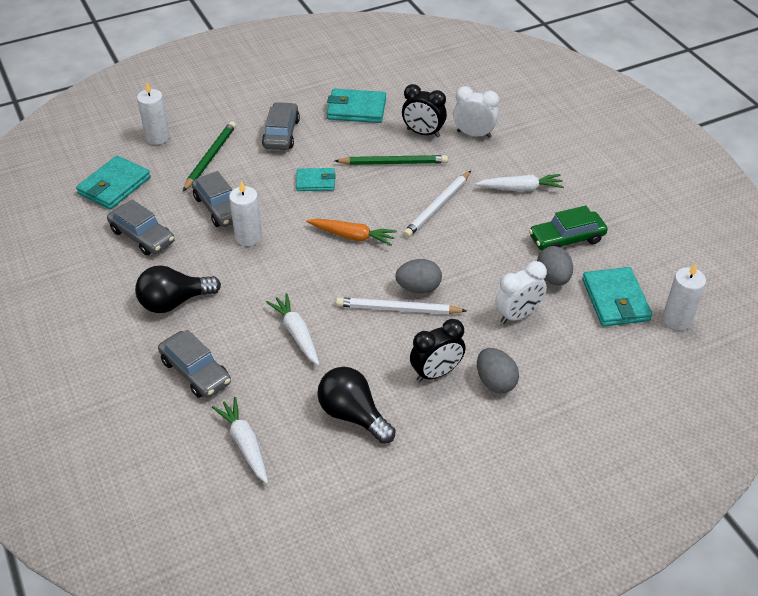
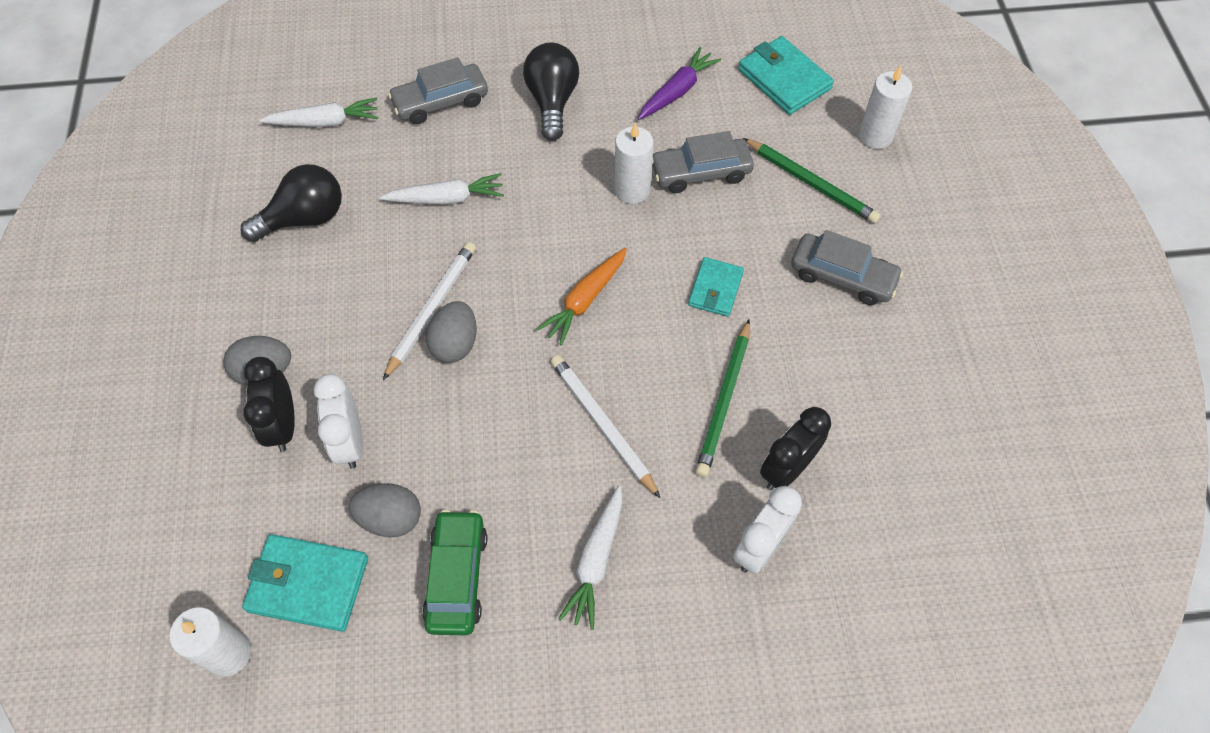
camera: 110 degrees right, 15 degrees up
grey car [107,199,175,255] -> purple carrot [638,47,721,120]
turquoise wallet [327,89,386,123] -> none
black clock [410,319,465,382] -> black clock moved to [243,357,295,452]

